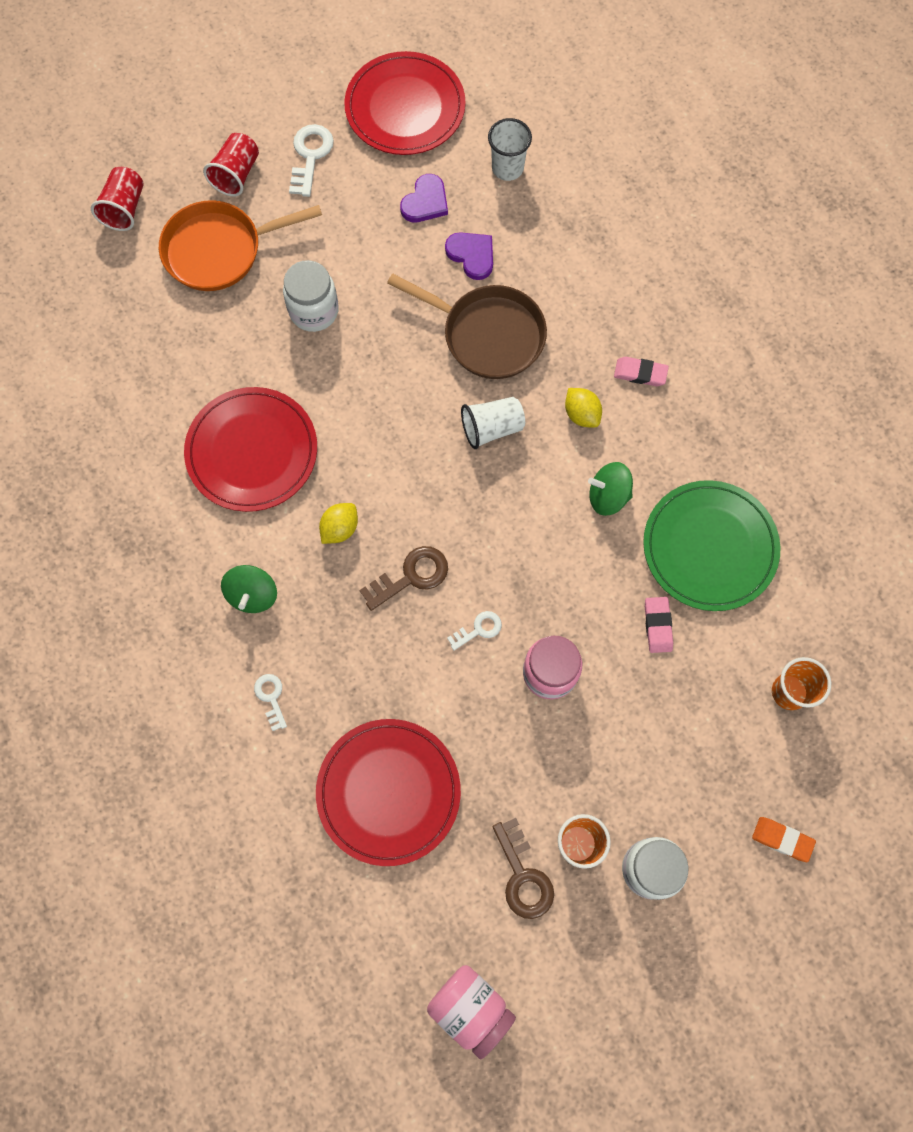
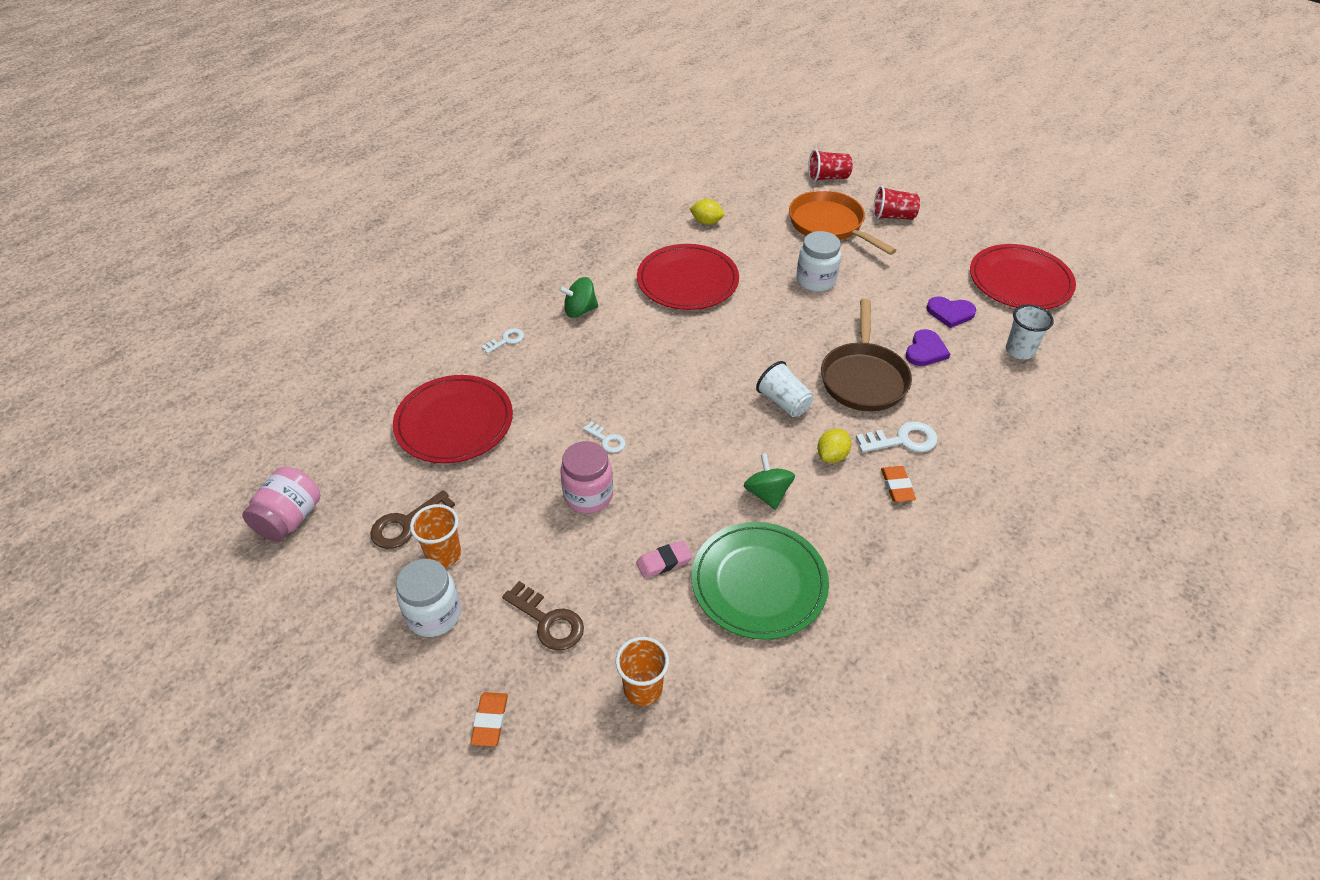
camera: 70 degrees right, 25 degrees down
white key [289,124,334,197] -> white key moved to [856,421,938,452]
yellow lemon [319,503,358,544] -> yellow lemon moved to [689,199,724,225]
brown key [359,546,448,611] -> brown key moved to [502,581,584,651]
pink eraser [614,357,669,386] -> orange eraser [881,466,916,502]

